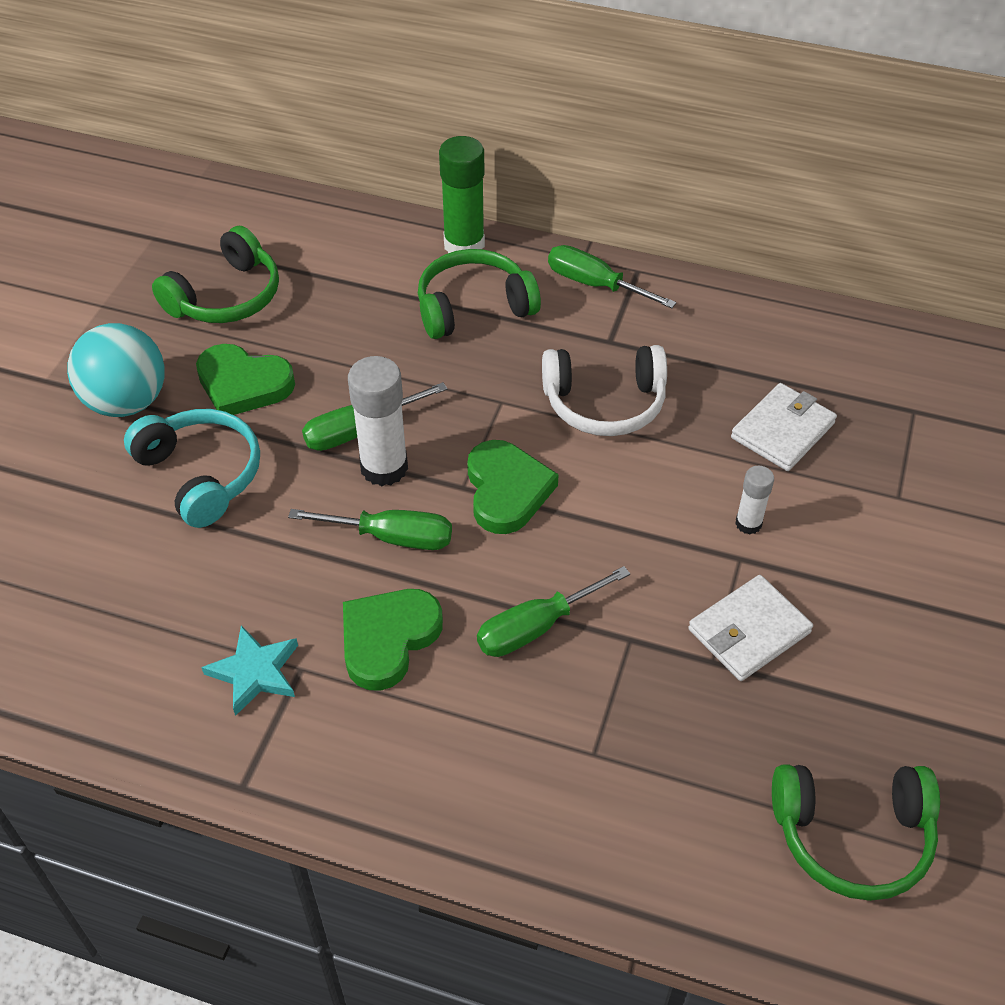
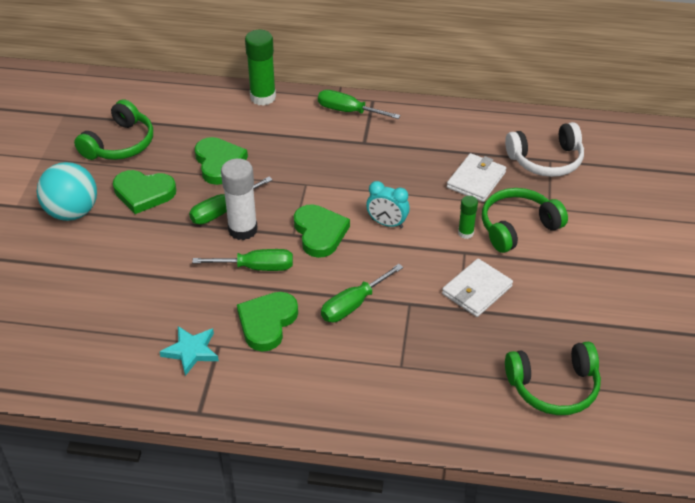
camera: 10 degrees left, 5 degrees down
turquoise headphones [124,409,260,528] -> none
green headphones [418,249,541,339] -> green headphones moved to [482,188,568,253]
white headphones [542,345,667,436] -> white headphones moved to [505,122,584,177]
white glue stick [735,466,774,534] -> green glue stick [458,196,478,239]
none -> green heart [195,137,248,185]
none -> turquoise clock [366,181,410,228]

